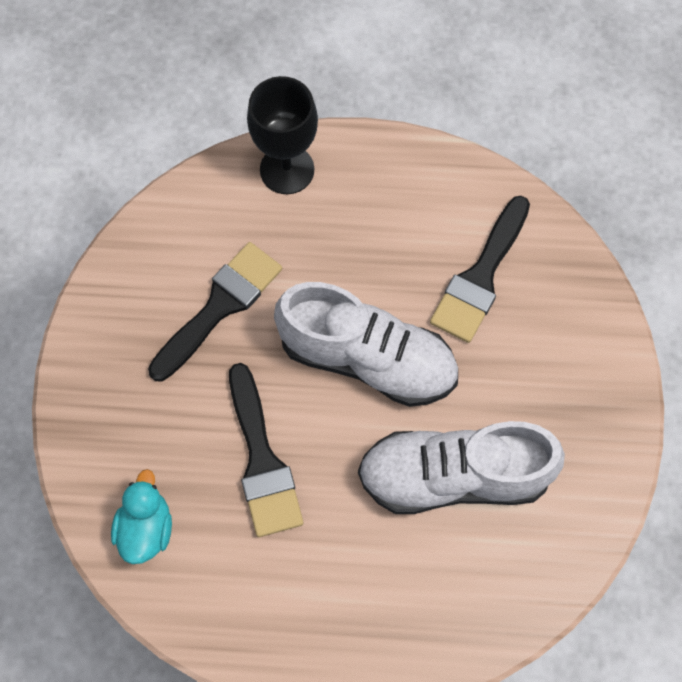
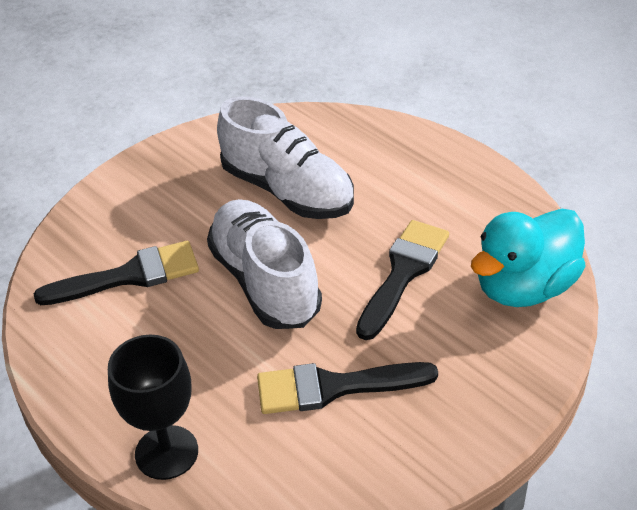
camera: 135 degrees left, 25 degrees down
turquoise duck [111,469,172,564] -> turquoise duck [471,209,586,307], size x1.74

